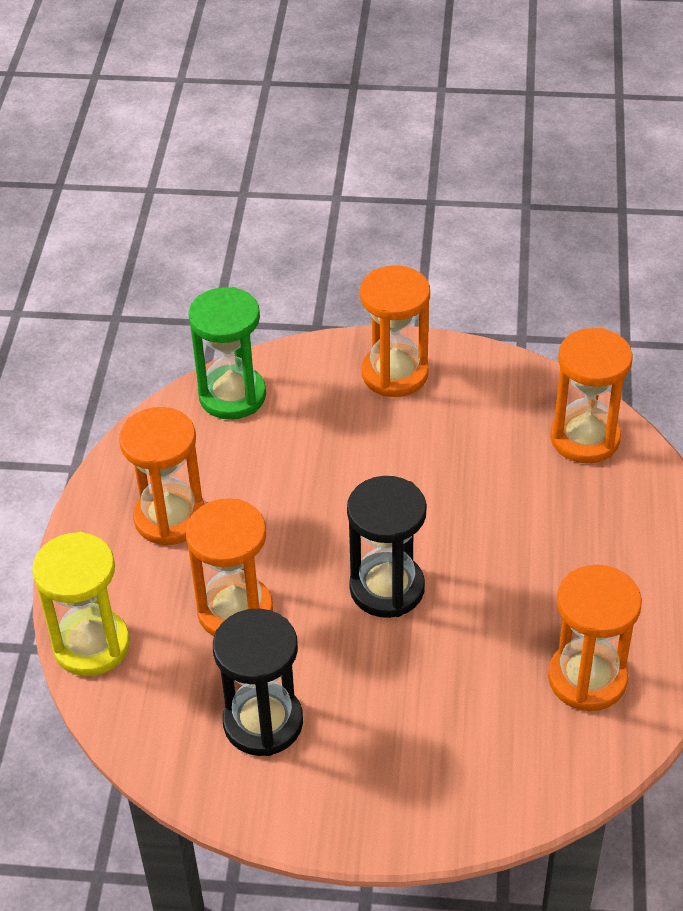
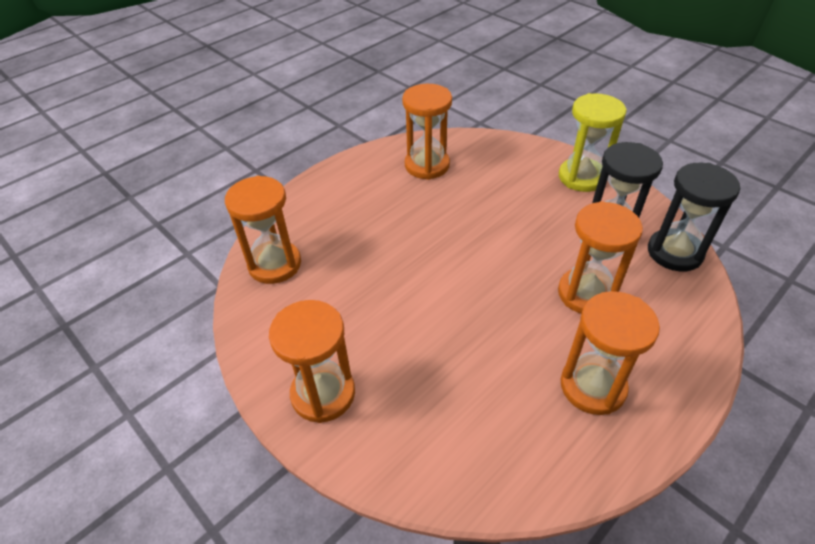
camera: 140 degrees left, 0 degrees up
yellow hourglass [32,532,130,676] -> yellow hourglass moved to [559,93,627,192]
green hourglass [188,287,266,420] -> none
black hourglass [347,476,427,618] -> black hourglass moved to [648,163,740,272]

